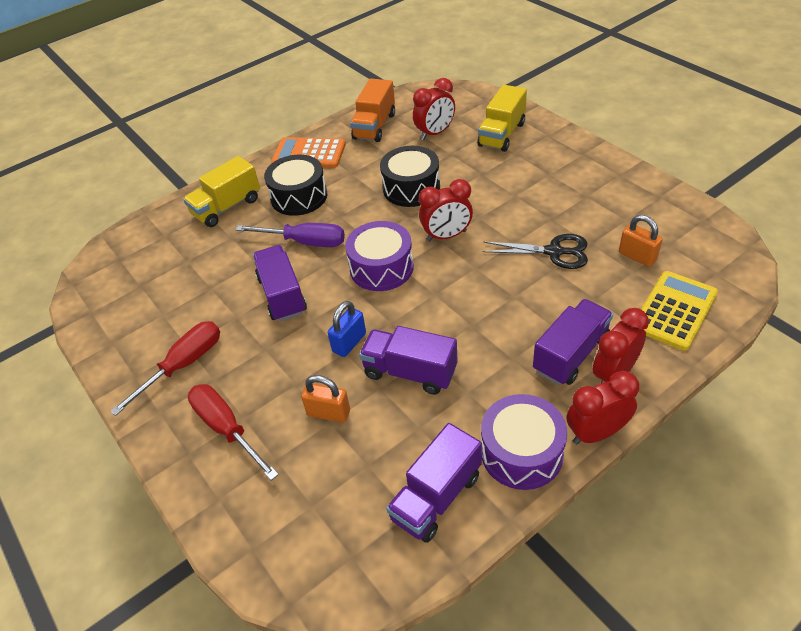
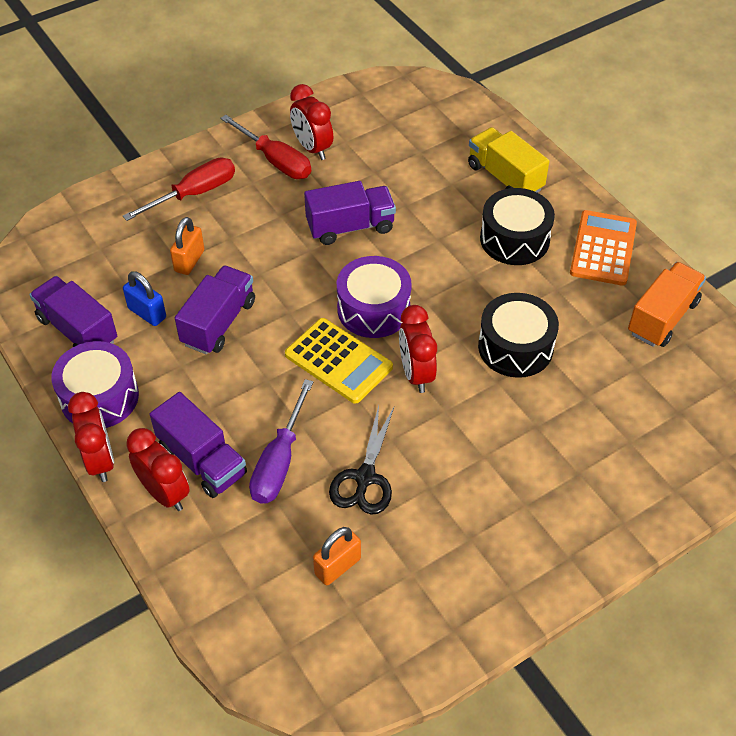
camera: 90 degrees right, 5 degrees up
purple screwdriver [236,223,345,247] -> purple screwdriver moved to [249,379,313,504]
blue padlock [328,301,366,357] -> blue padlock moved to [123,271,166,326]
orange truck [350,79,395,142] -> orange truck turned 105 degrees clockwise [628,262,706,347]
red clock [413,78,455,140] -> red clock moved to [290,84,333,160]
yellow truck [477,85,527,152] -> none
yellow calculator [641,271,718,351] -> yellow calculator moved to [285,318,393,404]

